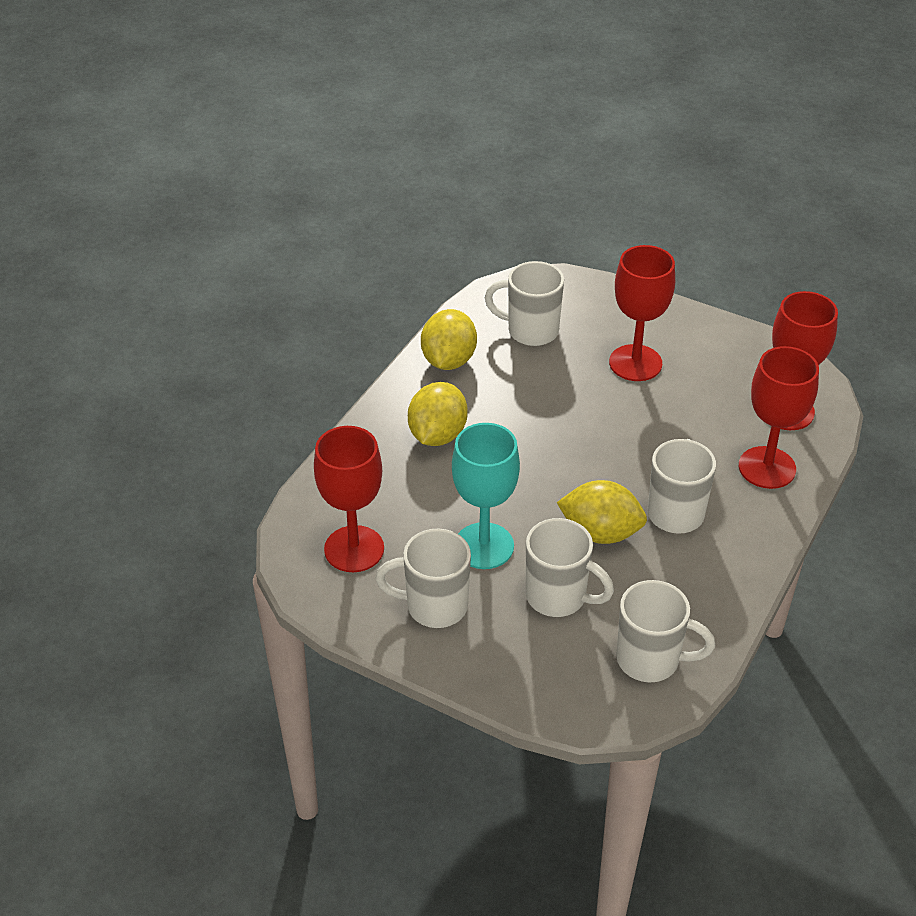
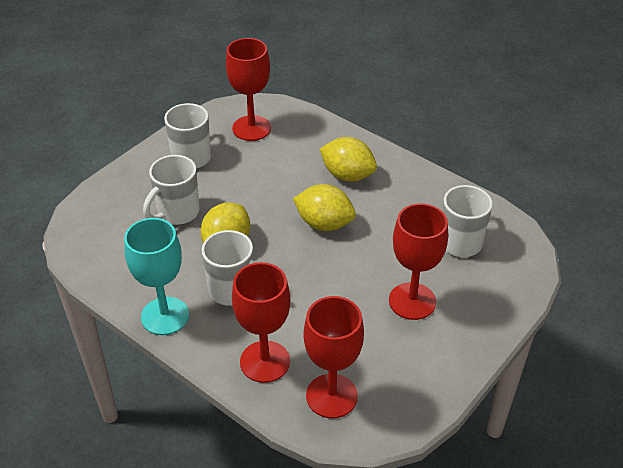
camera: 100 degrees right, 0 degrees up
yellow lemon [421,309,477,370] -> yellow lemon moved to [293,184,356,231]
turquoise goblet [452,423,520,569] -> turquoise goblet moved to [124,218,189,335]
white mug [616,580,715,682] -> none

